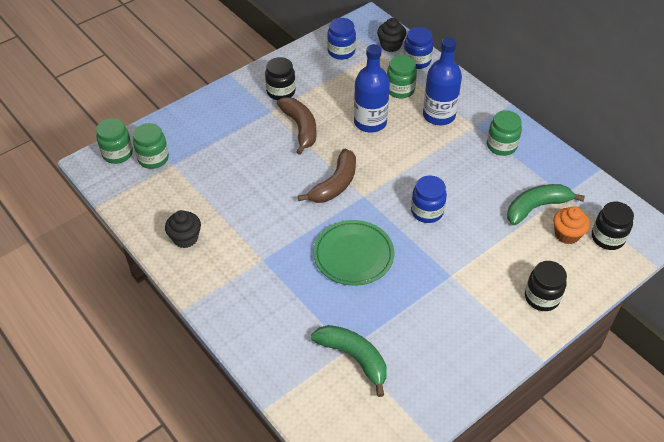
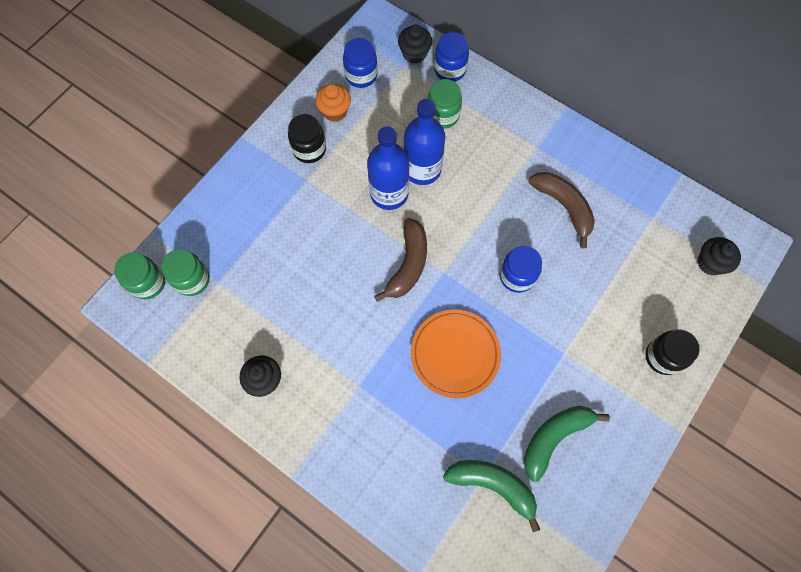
camera: 15 degrees left, 20 degrees up
brown banana [277,97,316,155] -> brown banana moved to [529,172,595,248]
green plate [313,220,394,286] -> orange plate [411,309,501,398]
blue bottle [423,37,462,125] -> blue bottle moved to [367,126,409,210]
green jar [487,110,522,156] -> none
green banana [507,184,585,225] -> green banana moved to [524,406,610,482]
orange cupcake [553,206,590,244] -> orange cupcake moved to [315,84,351,122]
black jar [592,202,634,250] -> black cupcake [698,237,741,276]

